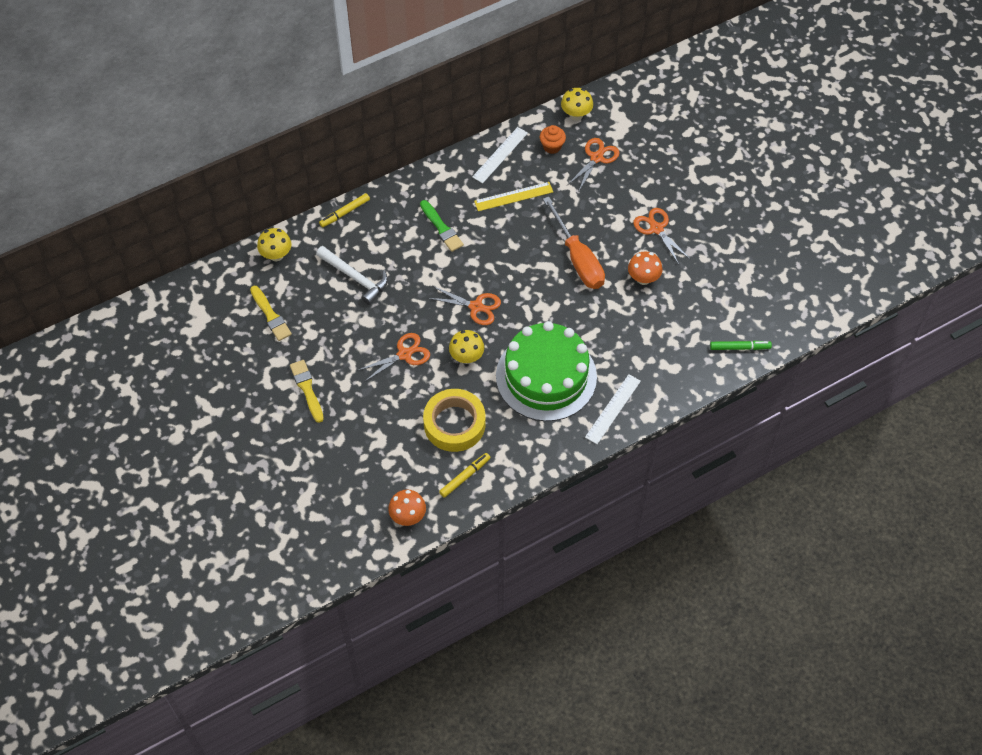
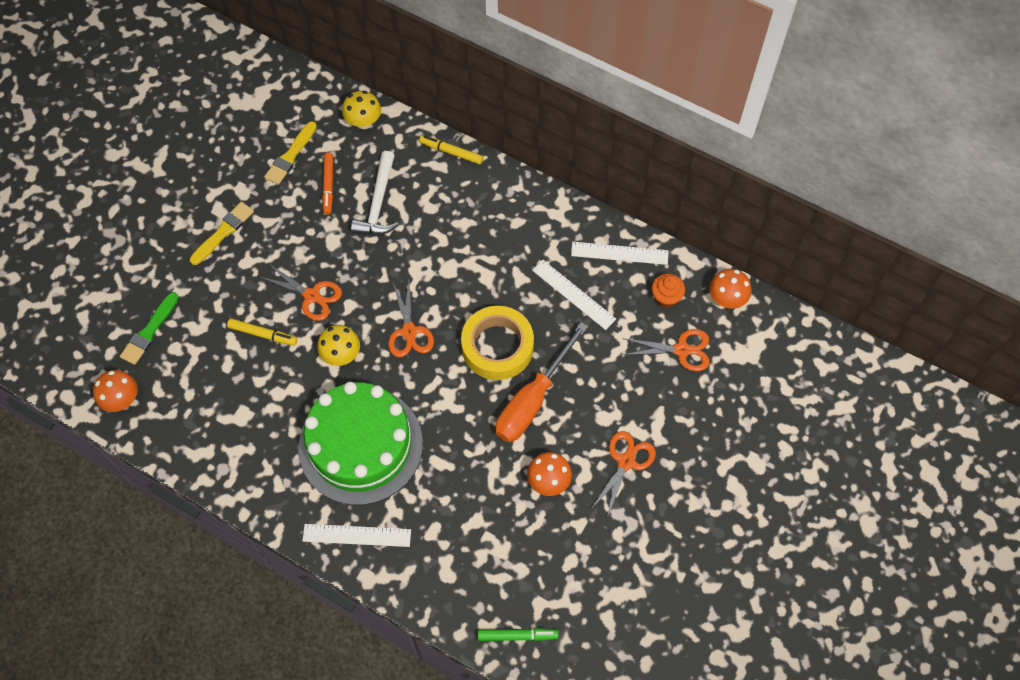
camera: 60 degrees right, 5 degrees up
green brush [420,200,464,252] -> green brush moved to [120,292,179,365]
yellow tape [423,389,486,452] -> yellow tape moved to [461,306,534,380]
yellow marker [439,453,490,498] -> yellow marker moved to [227,318,297,346]
yellow ruler [474,182,553,211] -> white ruler [532,260,616,330]
yellow mushroom [561,88,593,120] -> orange mushroom [710,269,751,309]
green marker [710,341,772,350] -> green marker turned 60 degrees counterclockwise [477,628,558,641]
none -> orange marker [322,153,333,215]

